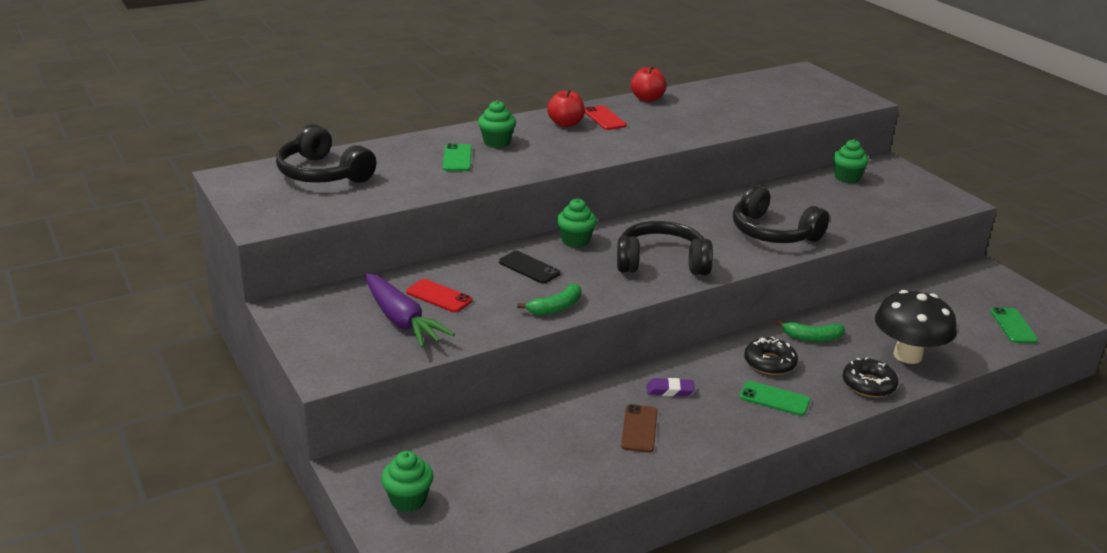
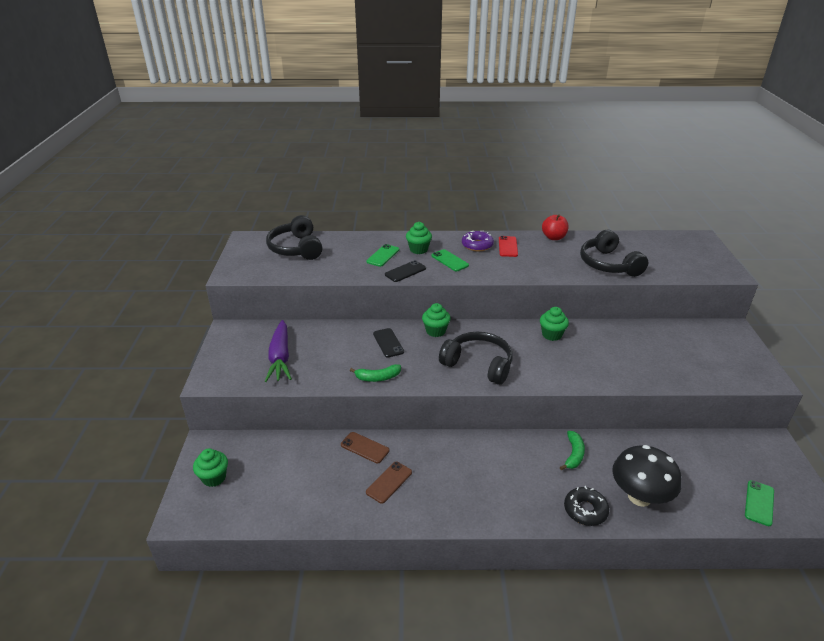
camera: 30 degrees right, 5 degrees up
red phone [406,279,473,313] -> none
red apple [547,89,585,127] -> purple donut [462,231,494,251]
purple eraser [647,378,695,396] -> none
black headphones [733,184,829,243] -> black headphones moved to [580,230,648,277]
green phone [740,381,810,416] -> green phone moved to [431,249,469,271]
black donut [744,336,798,375] -> none
green banana [776,320,845,342] -> green banana turned 105 degrees counterclockwise [560,431,585,470]
green cupcake [832,139,869,183] -> green cupcake moved to [540,307,569,341]
none -> brown phone [341,432,389,464]
none -> black phone [385,260,426,282]

